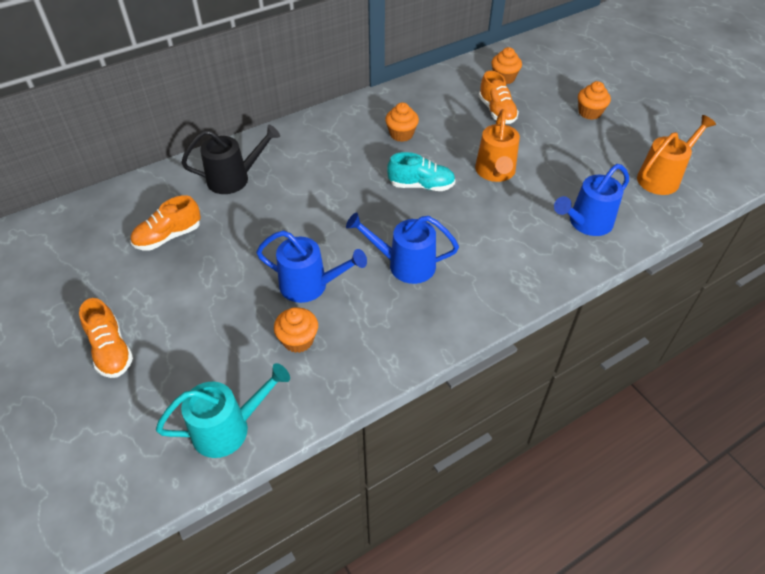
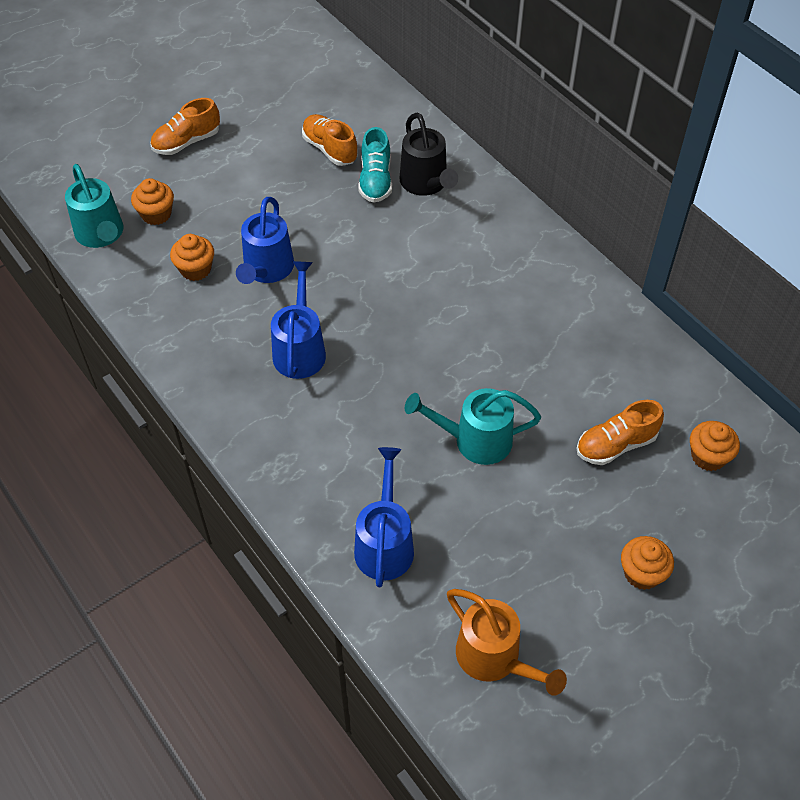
camera: 85 degrees right, 5 degrees up
orange cupcake [385,102,419,142] -> orange cupcake moved to [131,178,174,225]
turquoise shoe [387,152,456,191] -> turquoise shoe moved to [358,127,392,203]
orange watering can [475,109,520,182] -> turquoise watering can [405,388,541,465]
blue watering can [554,164,629,236] -> blue watering can turned 45 degrees clockwise [354,447,414,587]

